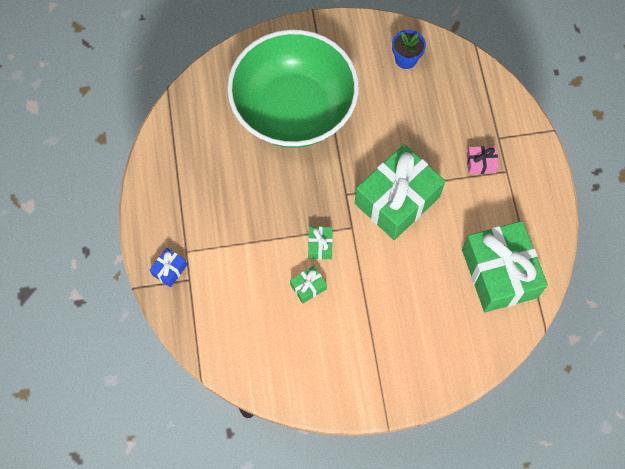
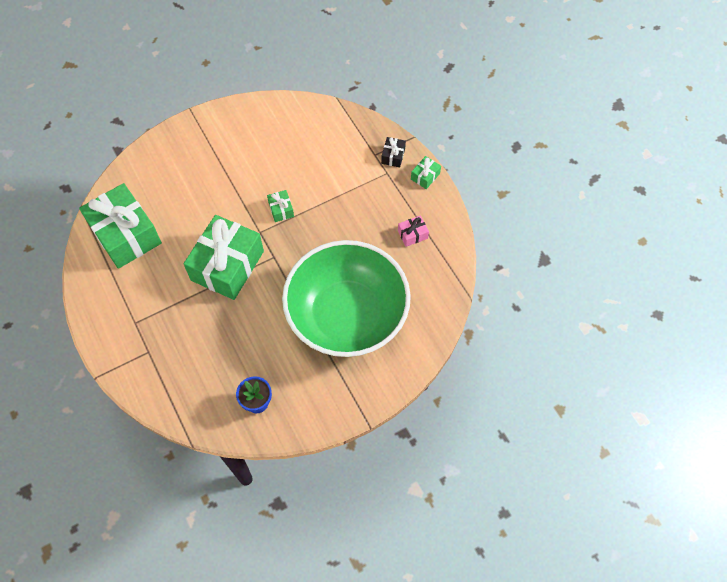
camera: 160 degrees right, 5 degrees down
blue gift [150,248,187,287] -> black gift [381,137,406,167]
green gift [290,266,327,304] -> green gift moved to [411,156,441,189]
pink gift [467,146,499,174] -> pink gift moved to [398,215,429,247]

